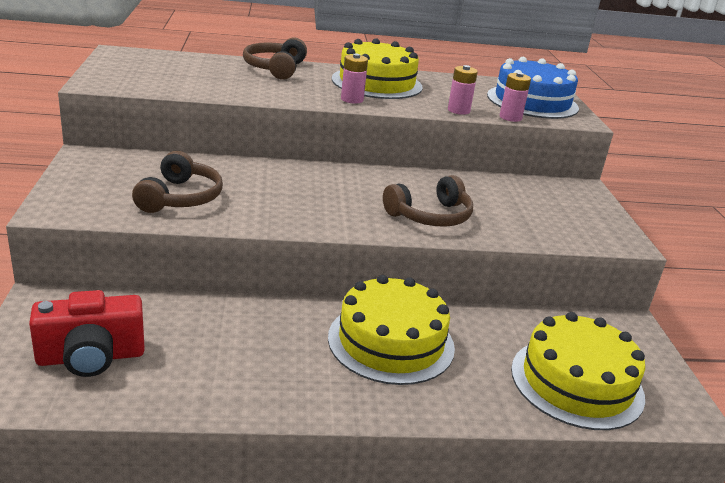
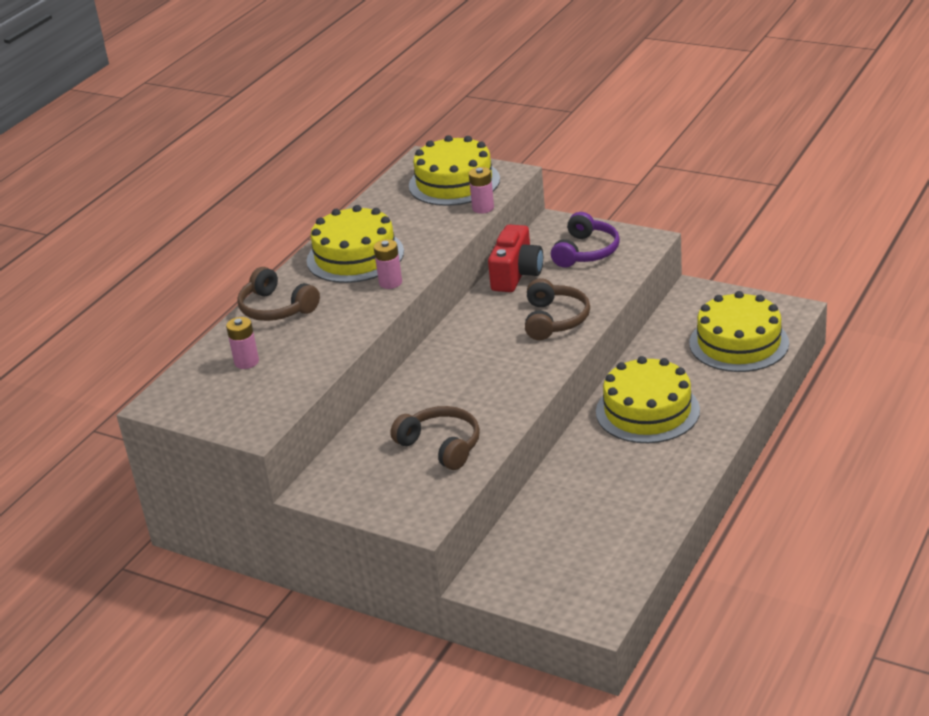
camera: 50 degrees left, 5 degrees up
red camera [29,290,145,377] -> red camera moved to [488,224,543,292]
pink battery [448,65,478,115] -> pink battery moved to [226,317,259,369]
blue cake [487,57,579,119] -> yellow cake [409,135,500,206]
none -> purple headphones [551,212,620,267]

